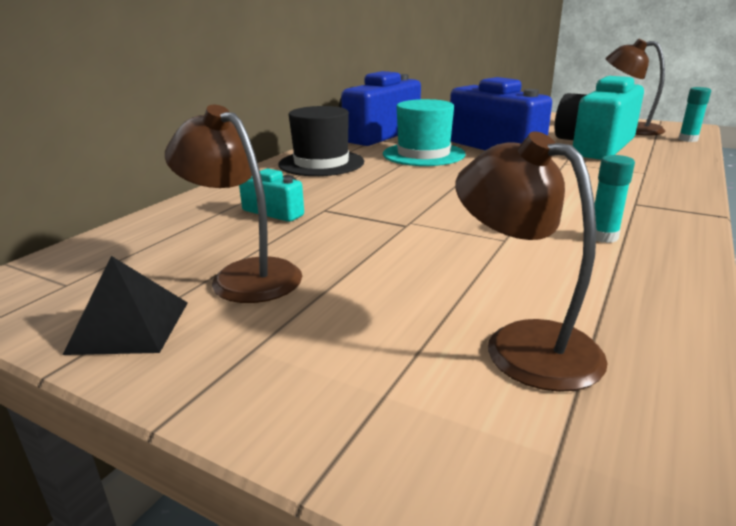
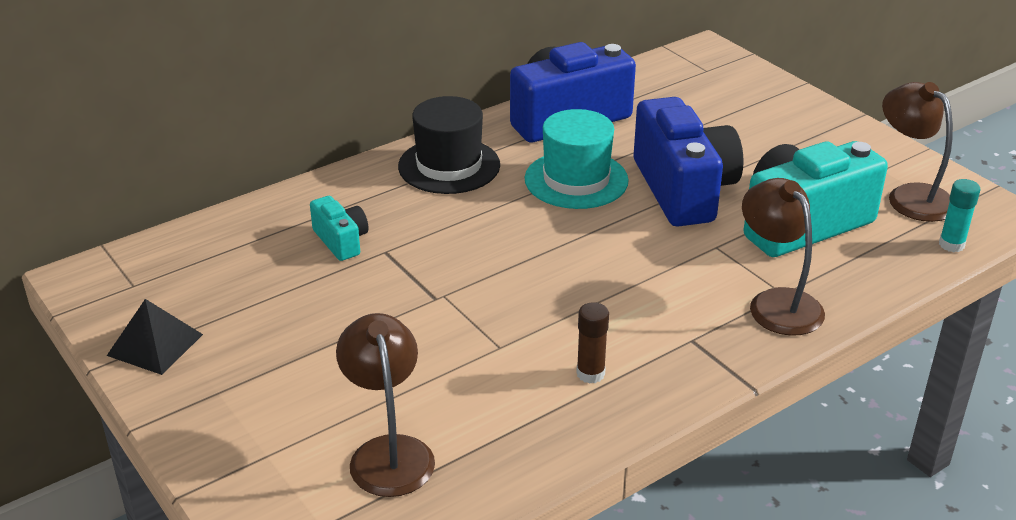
camera: 25 degrees right, 10 degrees up
brown lamp [165,105,302,303] -> brown lamp moved to [742,178,825,336]
turquoise glue stick [595,155,635,243] -> brown glue stick [576,302,609,383]

